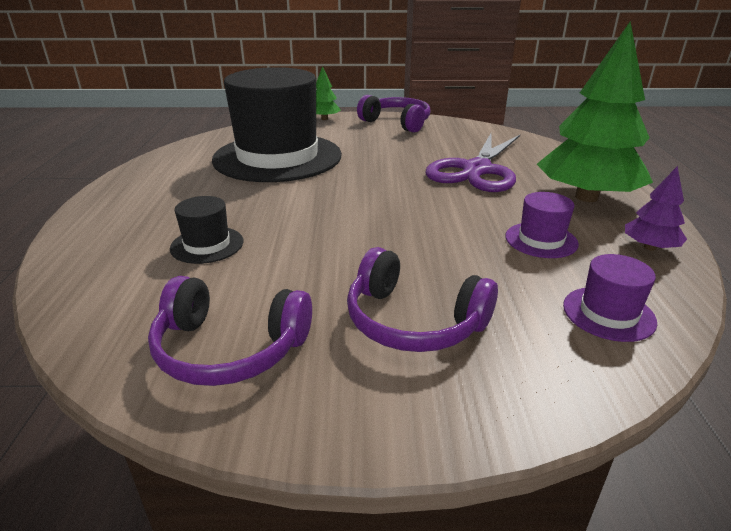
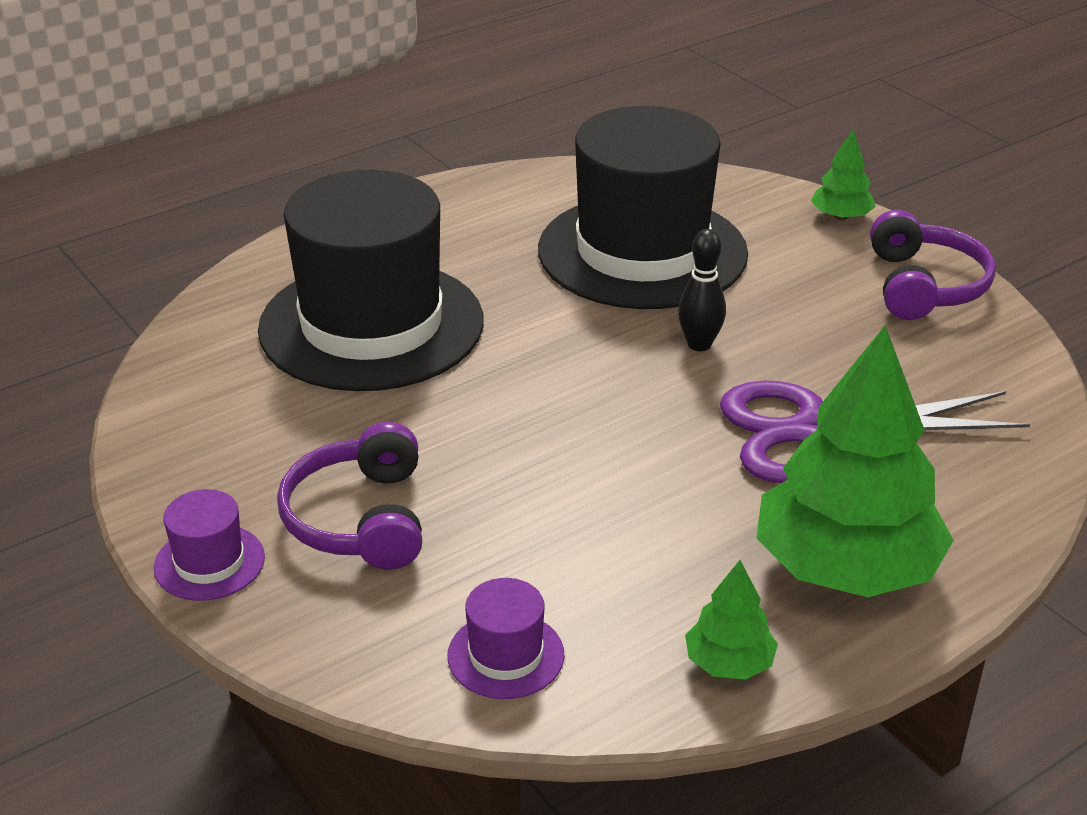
camera: 55 degrees right, 5 degrees up
purple headphones [148,276,312,386] -> none
black hat [170,196,243,264] -> black hat [258,170,484,391], size x2.49
purple hat [505,192,579,258] -> purple hat moved to [154,489,265,601]
purple tree [625,166,687,251] -> green tree [685,560,778,680]
none -> black bowling pin [678,229,726,351]

